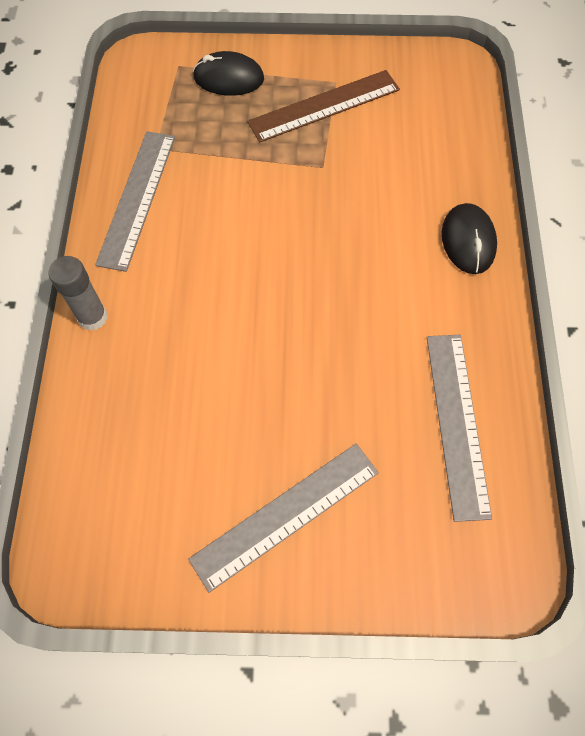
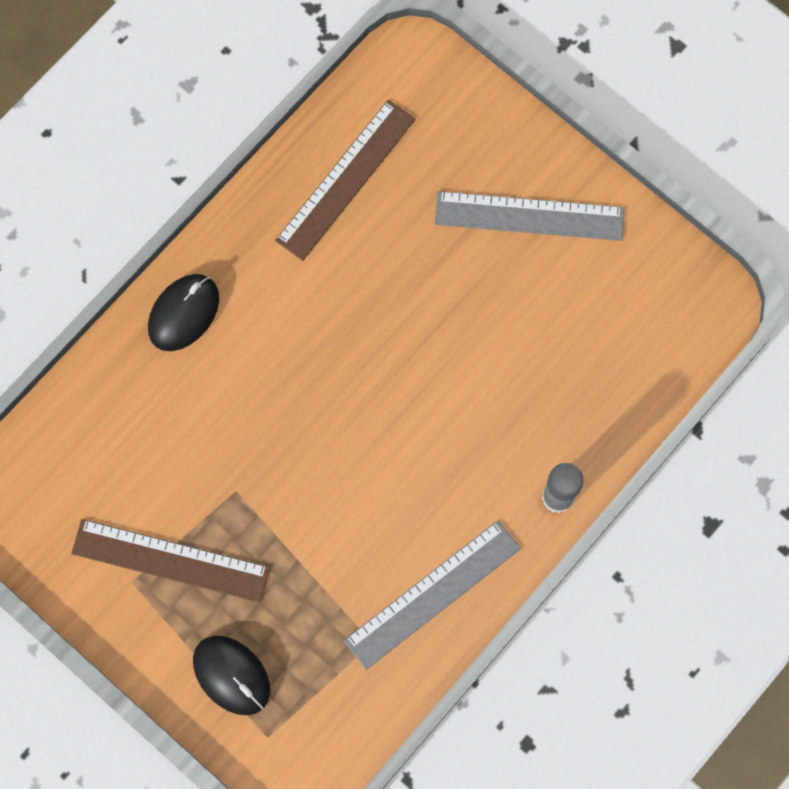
camera: 140 degrees left, 10 degrees up
grey ruler [427,335,492,522] -> brown ruler [275,100,416,261]

